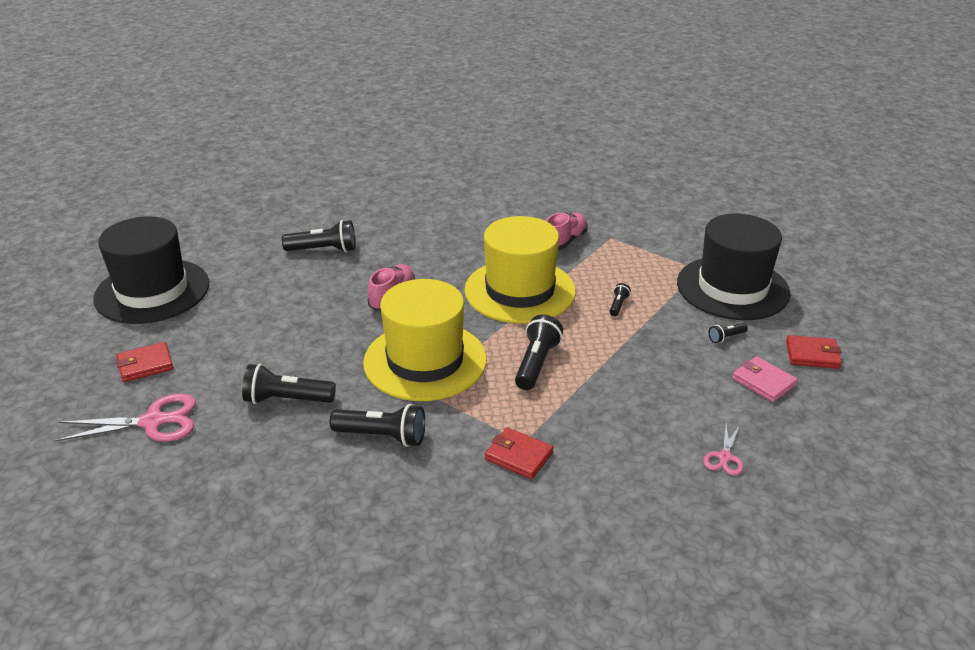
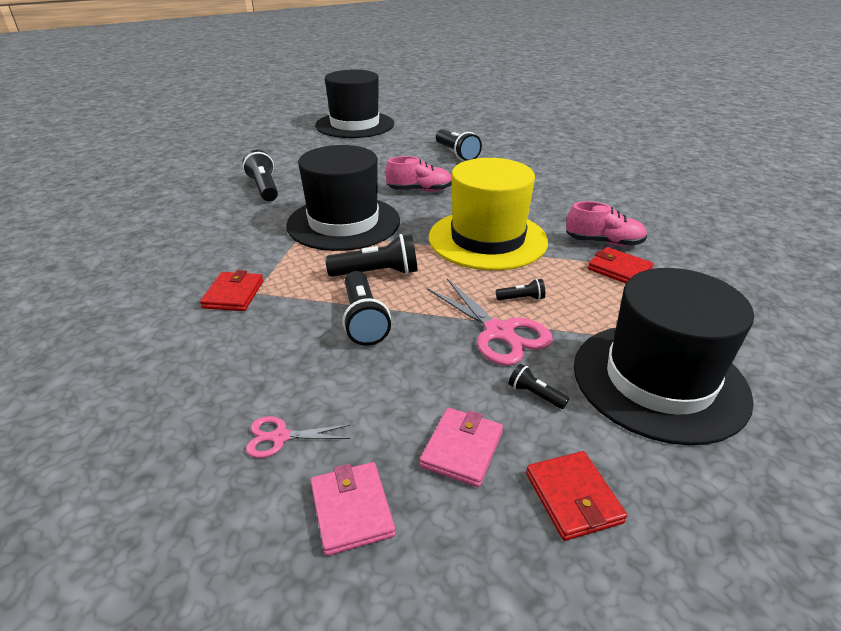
camera: 65 degrees right, 0 degrees up
pink scissors [55,394,196,442] -> pink scissors moved to [427,279,553,366]
red wallet [116,342,173,382] -> red wallet moved to [588,247,654,283]
black flashlight [329,404,425,447] -> black flashlight moved to [343,271,391,346]
yellow hat [363,279,487,401] -> black hat [286,145,400,251]
none -> pink wallet [310,462,396,556]

